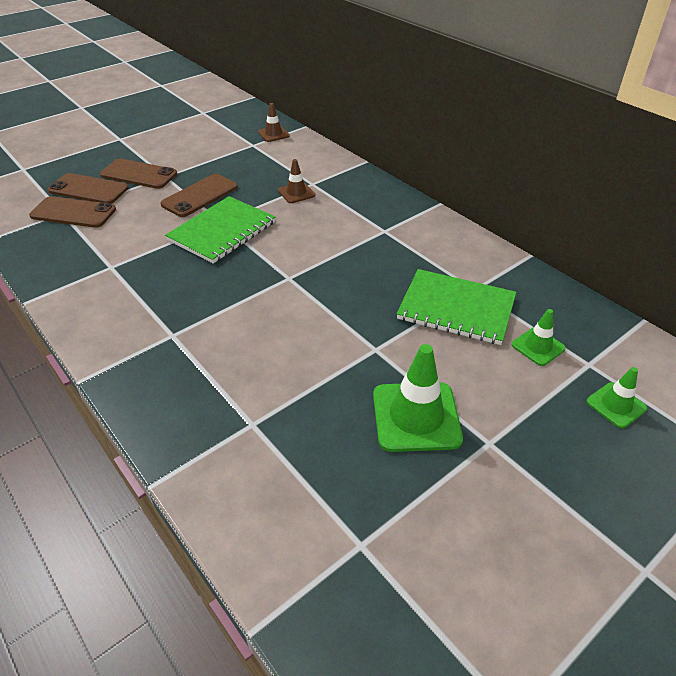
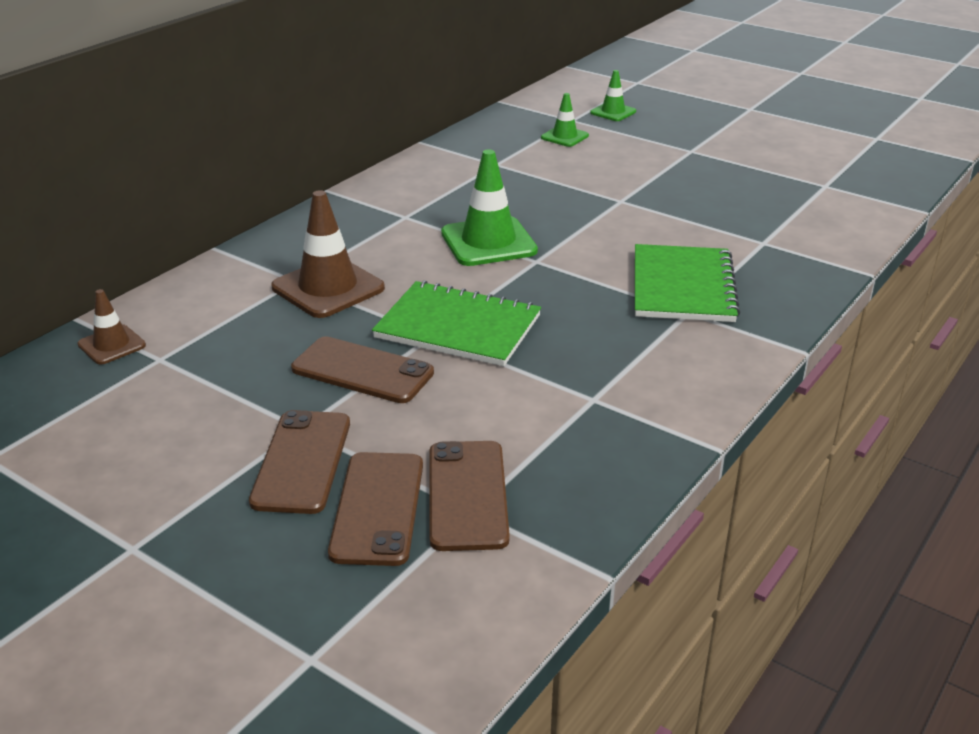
camera: 105 degrees left, 10 degrees down
brown traffic cone [278,159,315,203] -> brown traffic cone [271,190,385,318], size x1.80
green traffic cone [373,344,463,452] -> green traffic cone moved to [441,149,538,266]
green notebook [396,269,516,345] -> green notebook moved to [635,244,740,322]

